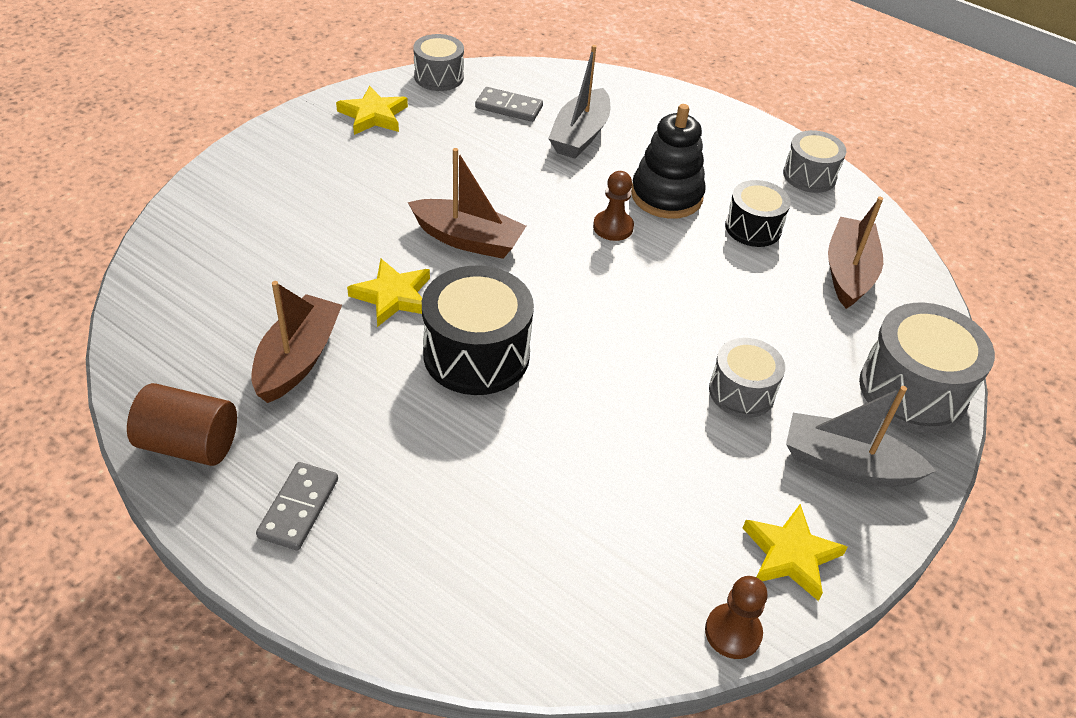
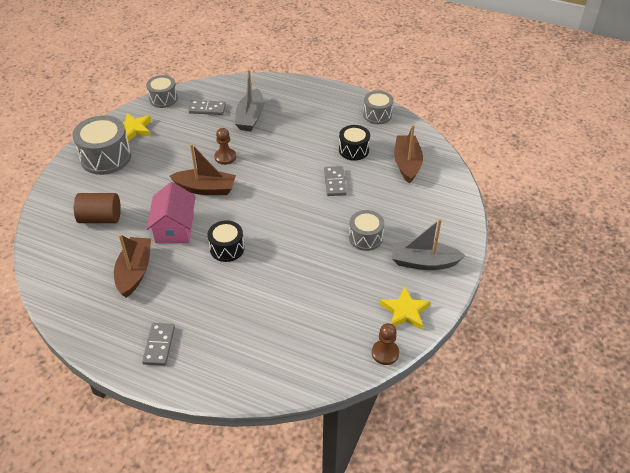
camera: 10 degrees left, 0 degrees up
brown cylinder [127,383,237,466] -> brown cylinder moved to [74,193,121,223]
yellow star [347,259,430,327] -> pink house [146,182,196,243]
black drum [422,266,534,395] -> black drum [208,220,244,262], size x0.61
brown pawn [593,171,634,241] -> brown pawn moved to [214,128,236,165]
black stacking toy [631,104,706,219] -> none
grey drum [859,302,995,433] -> grey drum moved to [72,115,131,175]
none -> grey domino [324,166,347,196]

